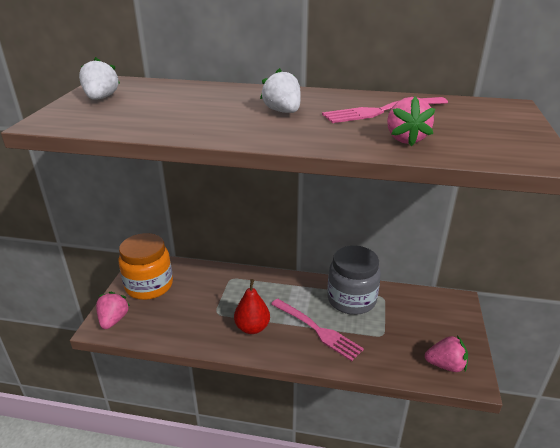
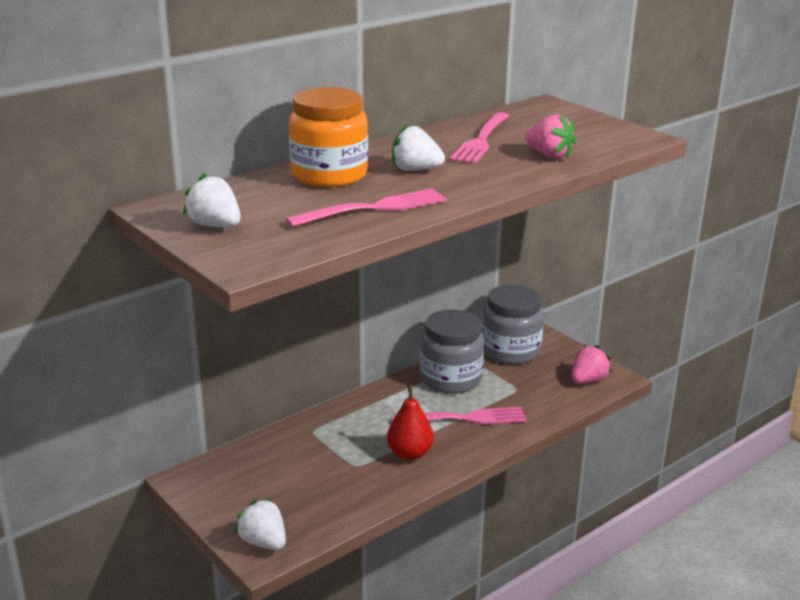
camera: 50 degrees left, 5 degrees down
pink strawberry [96,292,130,329] -> white strawberry [235,498,286,550]
orange jar [118,233,173,300] -> orange jar moved to [289,87,368,187]
none -> pink fork [286,188,447,227]
none -> grey jar [482,285,544,365]

